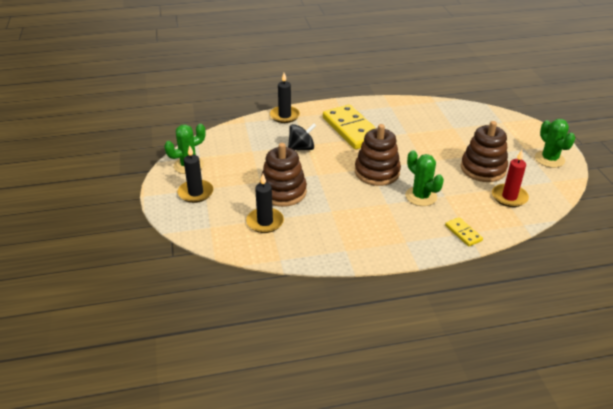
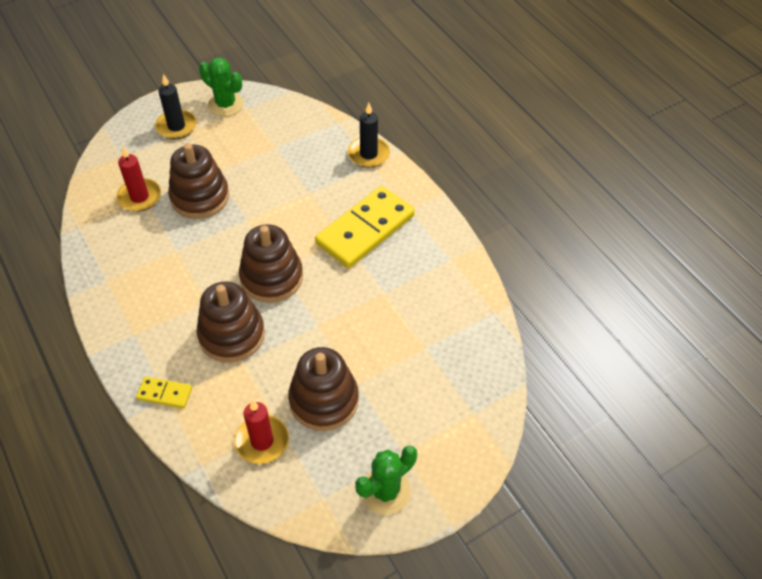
camera: 70 degrees right, 15 degrees up
black candle [246,174,284,233] -> red candle [116,146,161,212]
black spinning top [288,123,316,150] -> none
green cactus [405,150,444,206] -> brown stacking toy [197,282,265,363]
yellow domino [445,217,483,247] -> yellow domino turned 60 degrees clockwise [136,376,192,408]

